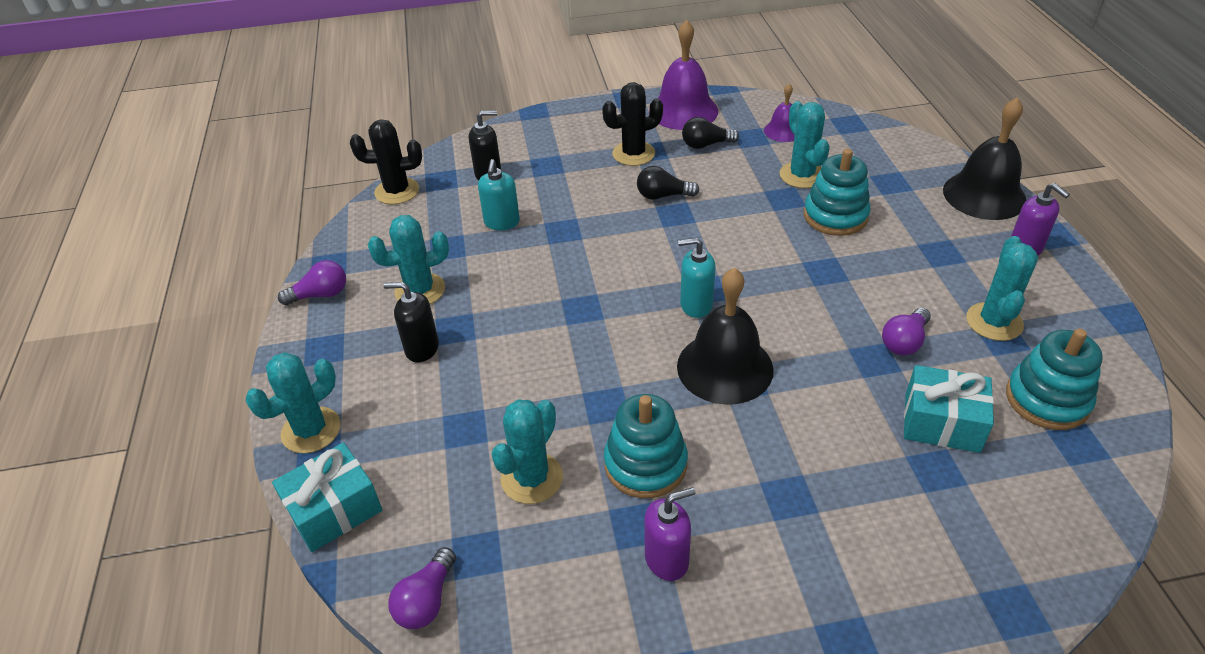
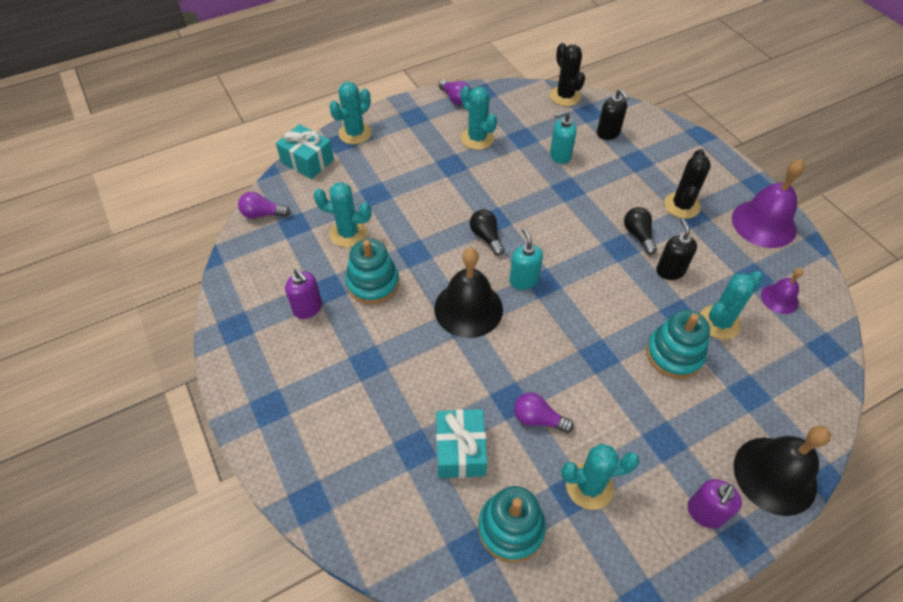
camera: 70 degrees right, 10 degrees up
turquoise cactus [246,352,341,453] -> turquoise cactus turned 75 degrees counterclockwise [329,81,372,144]
black soap dispenser [383,282,439,363] -> black soap dispenser moved to [656,219,697,280]
black cactus [602,82,663,166] -> black cactus turned 60 degrees clockwise [664,149,711,219]
black light bulb [682,117,739,149] -> black light bulb moved to [470,210,505,256]

